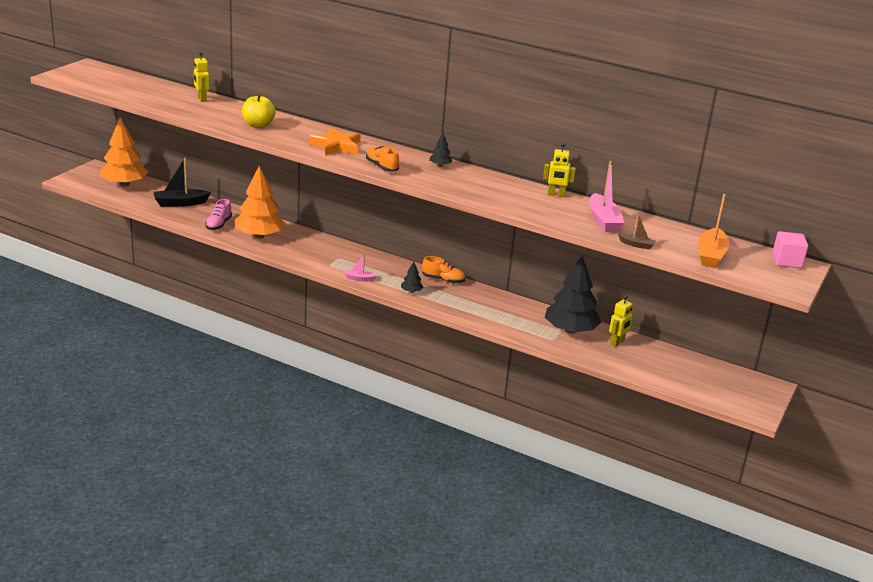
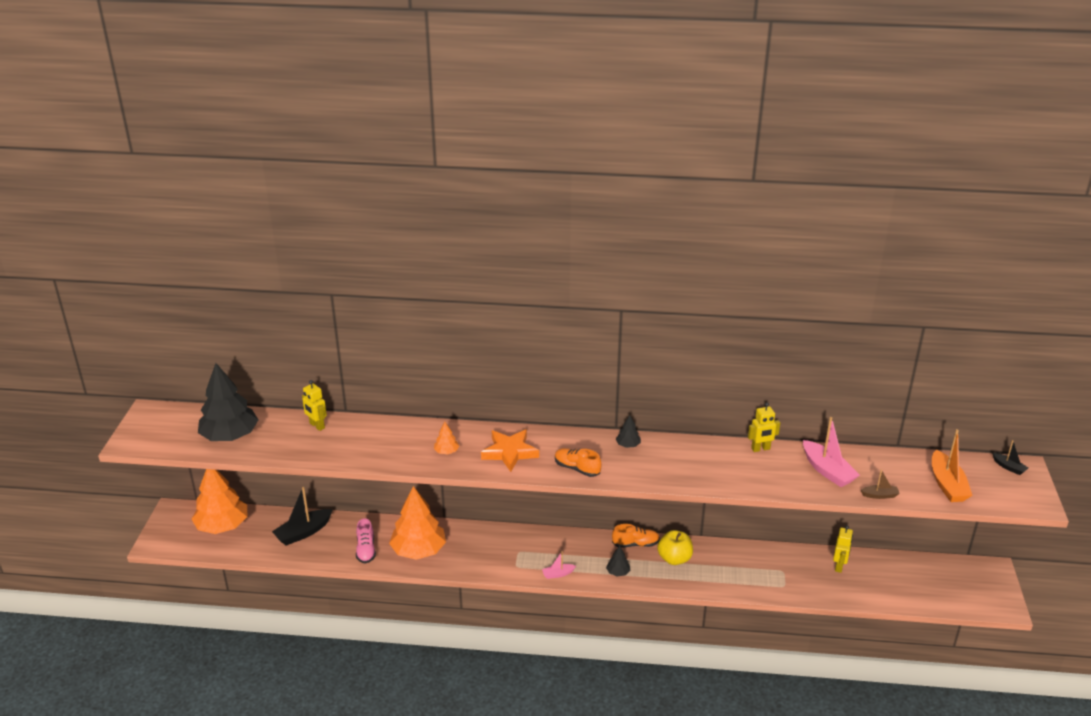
camera: 20 degrees left, 5 degrees up
yellow apple [242,94,276,128] -> yellow apple moved to [657,530,693,565]
black tree [545,255,601,334] -> black tree moved to [198,363,258,441]
pink cube [772,231,808,268] -> black boat [992,440,1028,475]
none -> orange tree [434,422,459,454]

